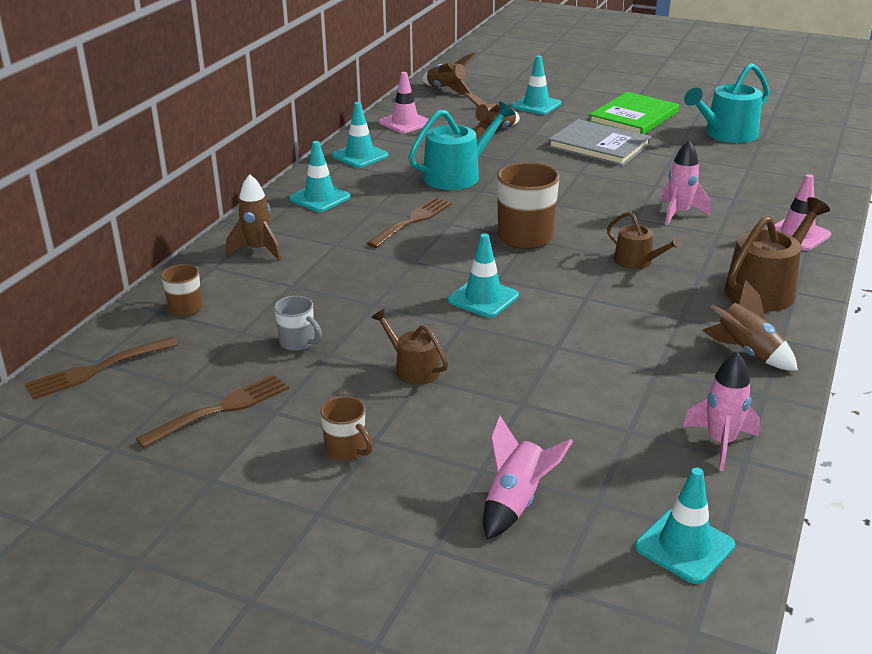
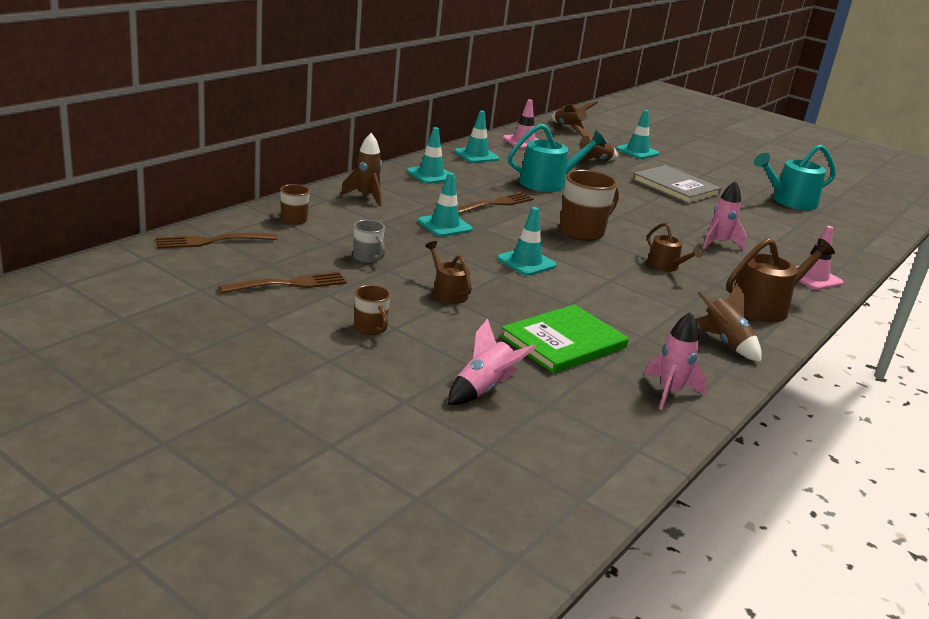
camera: 10 degrees right, 5 degrees down
green book [589,92,679,134] -> green book moved to [500,304,629,374]
turquoise traffic cone [635,468,735,584] -> turquoise traffic cone moved to [418,173,473,237]

